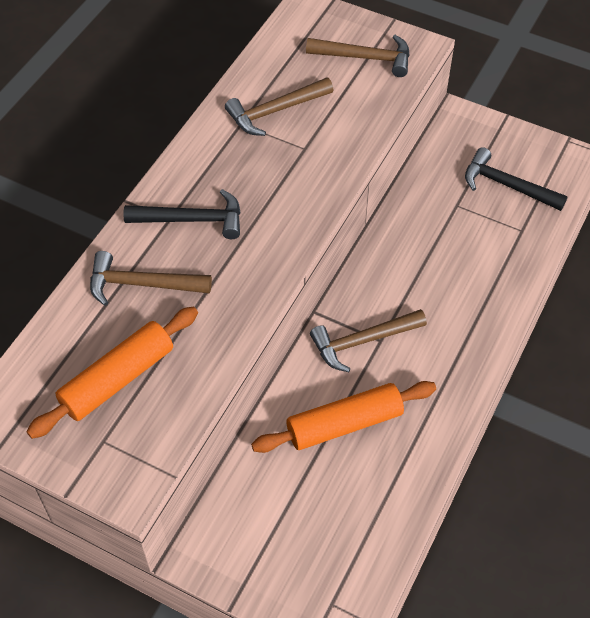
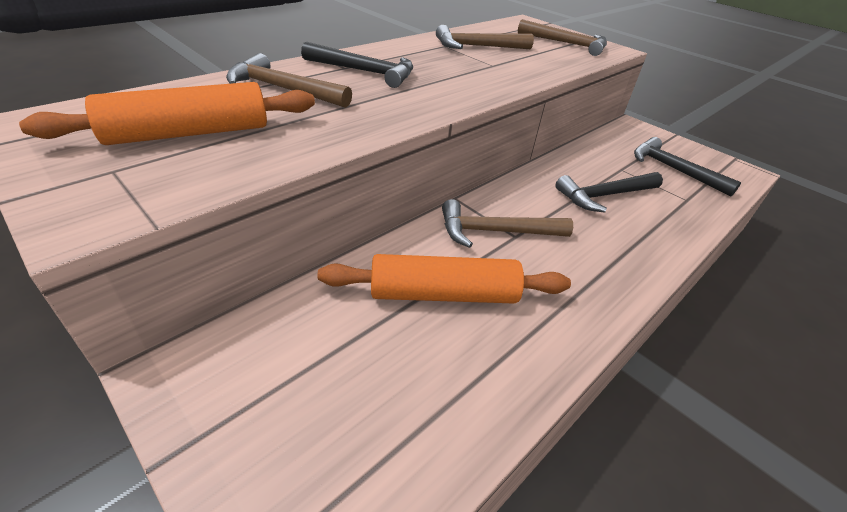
camera: 15 degrees right, 15 degrees down
none -> black hammer [555,172,663,213]

